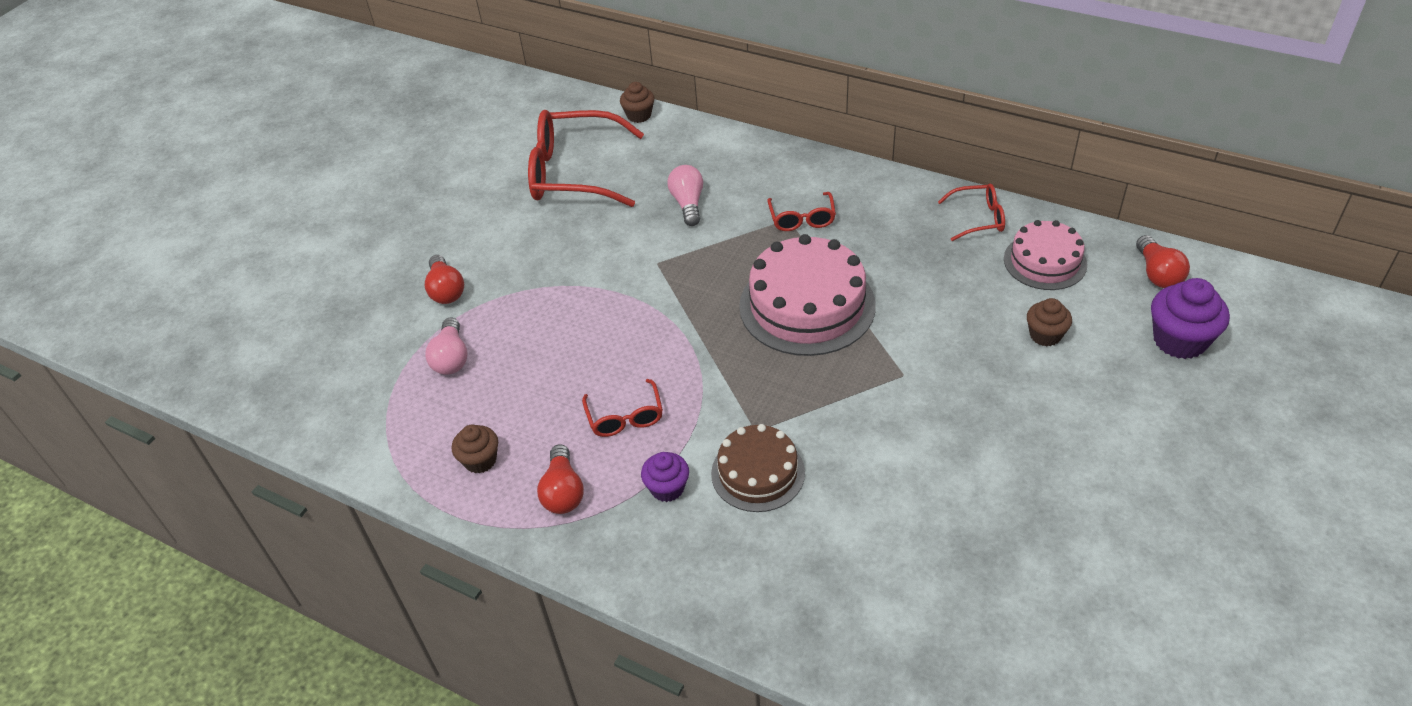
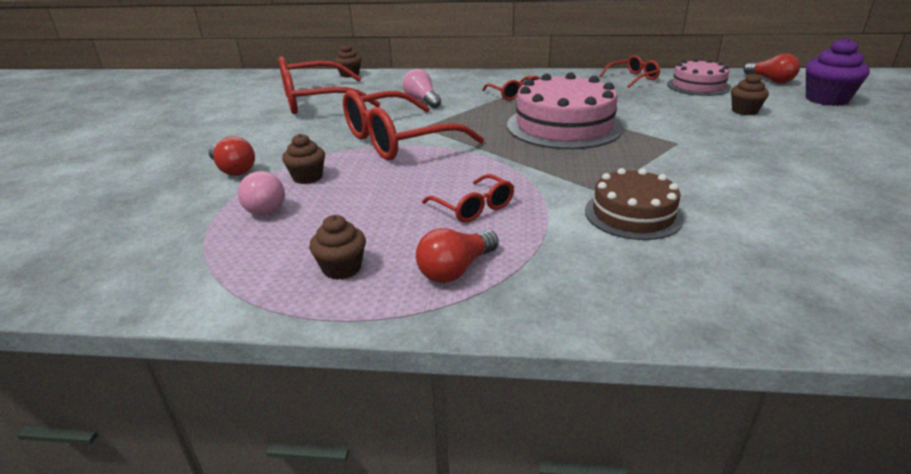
camera: 25 degrees left, 15 degrees down
red light bulb [537,444,584,514] -> red light bulb turned 75 degrees clockwise [416,228,499,283]
purple cupcake [641,452,689,502] -> none
none -> brown cupcake [282,134,325,184]
none -> red glasses [343,90,484,160]

